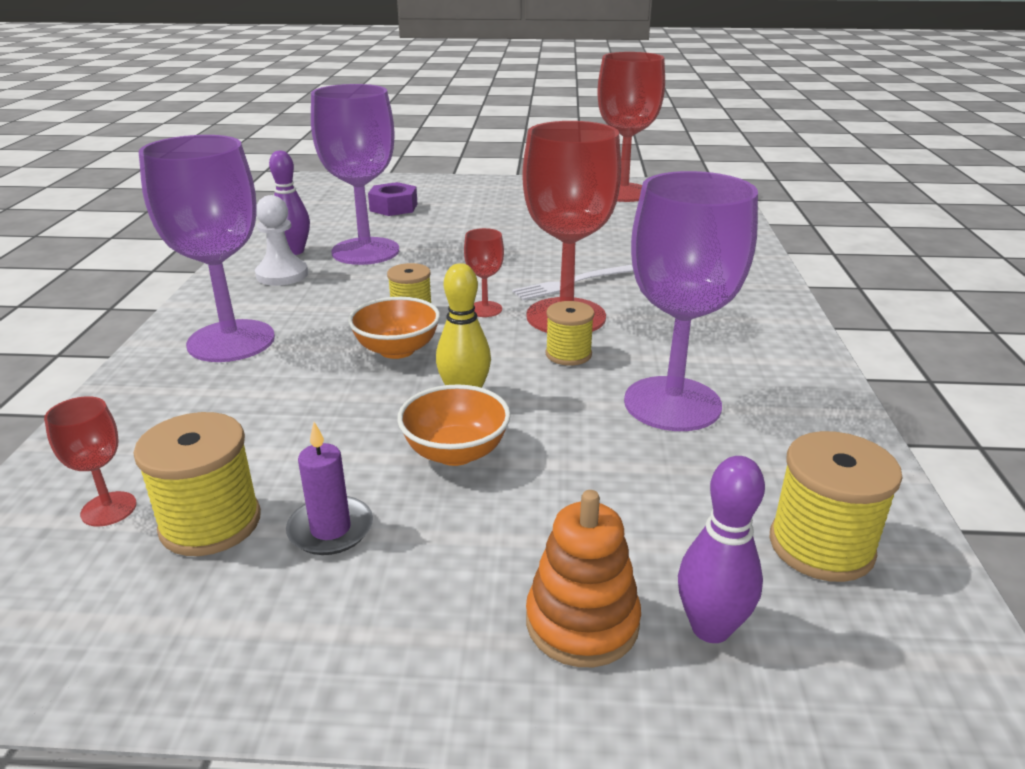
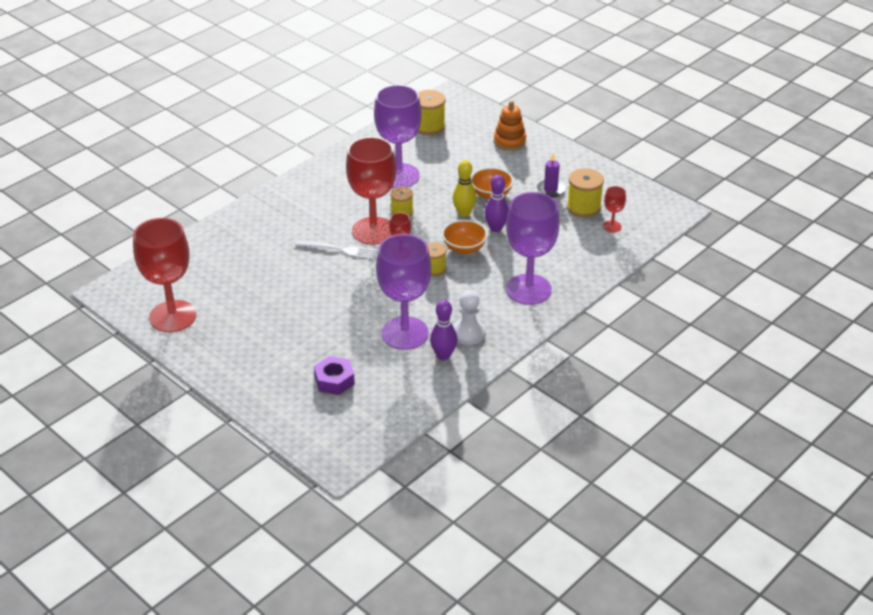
camera: 140 degrees left, 10 degrees up
purple bowling pin [678,456,765,643] -> purple bowling pin moved to [484,175,509,232]

